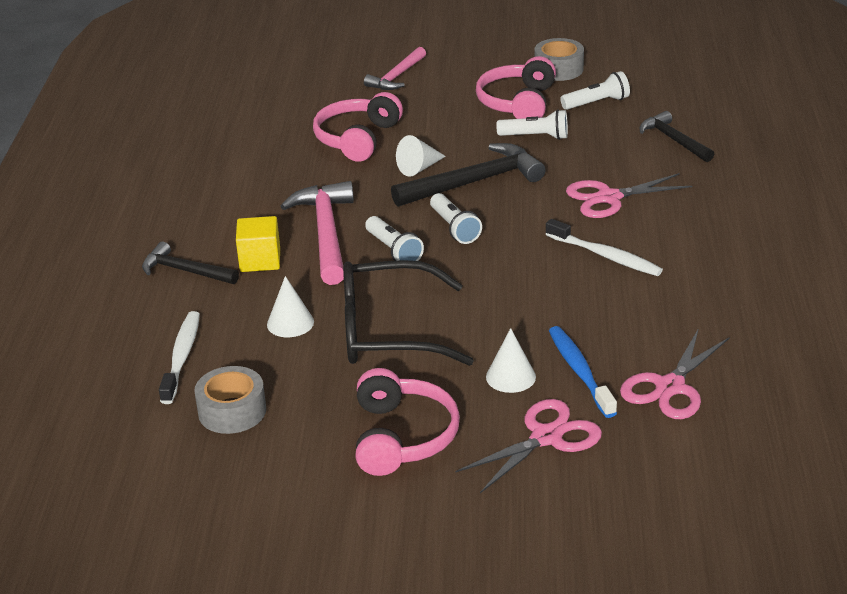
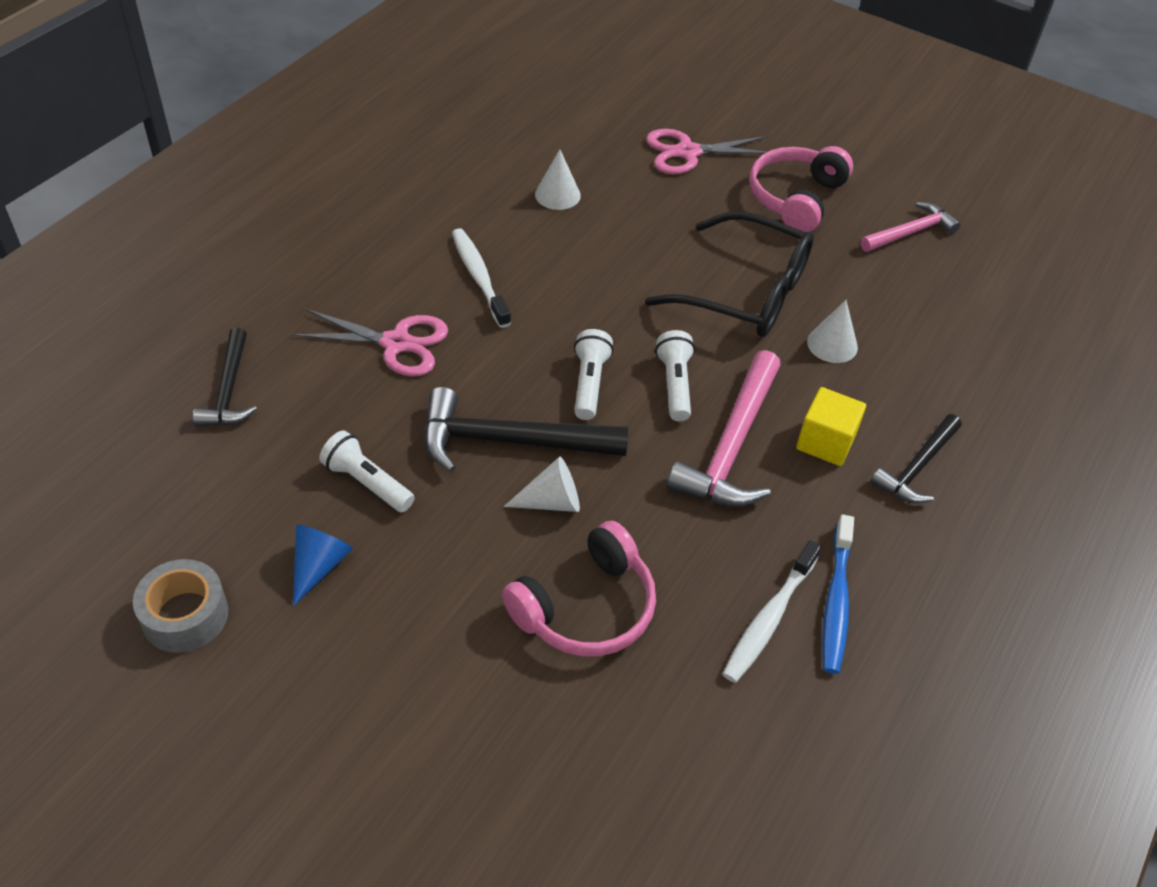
camera: 155 degrees left, 15 degrees up
black hammer [142,242,239,284] -> black hammer turned 75 degrees clockwise [870,414,962,503]
white toothbrush [159,311,200,404] -> white toothbrush moved to [723,540,821,683]
grey tape [194,366,266,434] -> none
pink hammer [364,47,426,90] -> pink hammer moved to [860,202,961,252]
pink headphones [476,56,556,119] -> blue cone [293,524,353,606]
white cone [486,328,536,393] -> white cone moved to [535,149,581,210]
blue toothbrush [549,326,617,418] -> blue toothbrush moved to [822,514,854,674]
white flashlight [560,71,630,110] -> none
pink scissors [620,328,730,419] -> none

